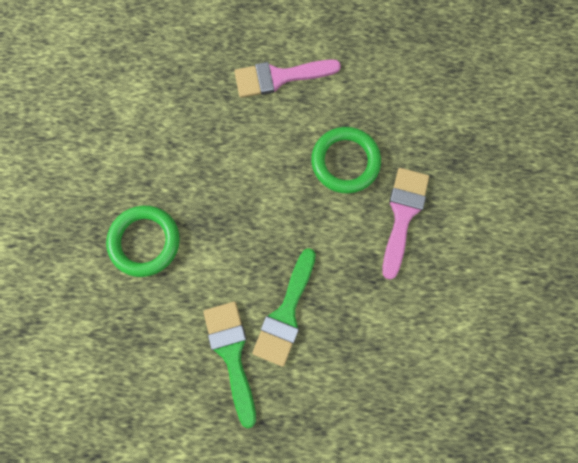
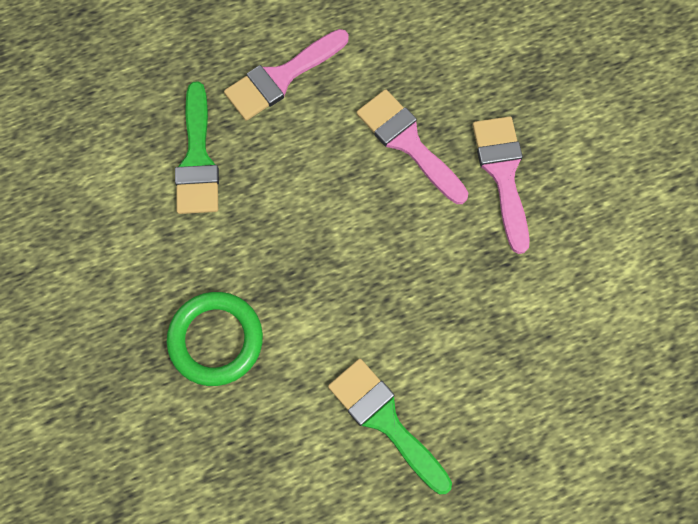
camera: 25 degrees left, 5 degrees down
green brush [252,248,316,367] -> green brush moved to [175,81,219,214]
green ring [311,127,381,194] -> pink brush [357,89,468,204]

